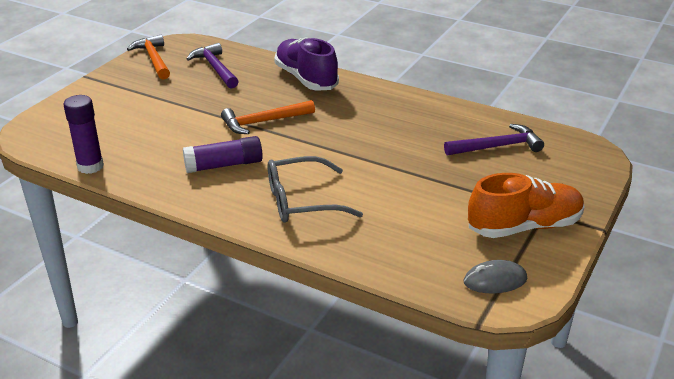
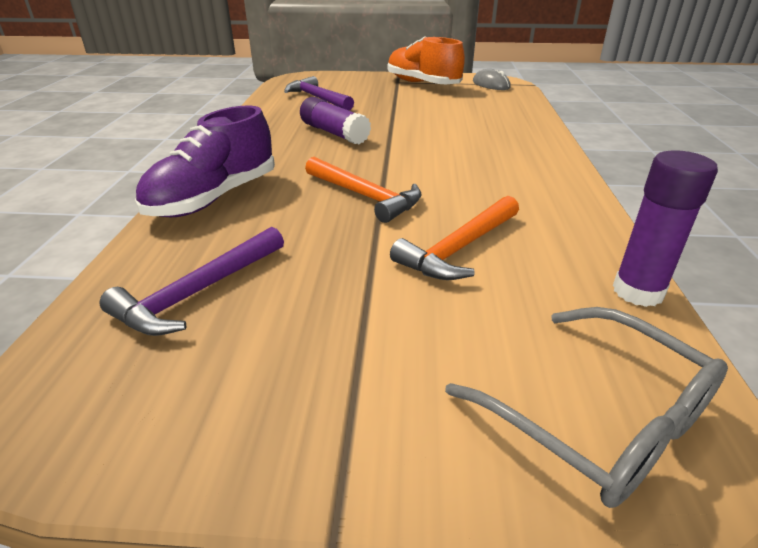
camera: 115 degrees left, 0 degrees up
orange hammer [127,35,170,79] -> orange hammer moved to [390,196,519,280]
purple glue stick [183,136,263,173] -> purple glue stick moved to [300,97,371,144]
grey glasses [268,156,363,223] -> grey glasses moved to [445,307,728,508]

